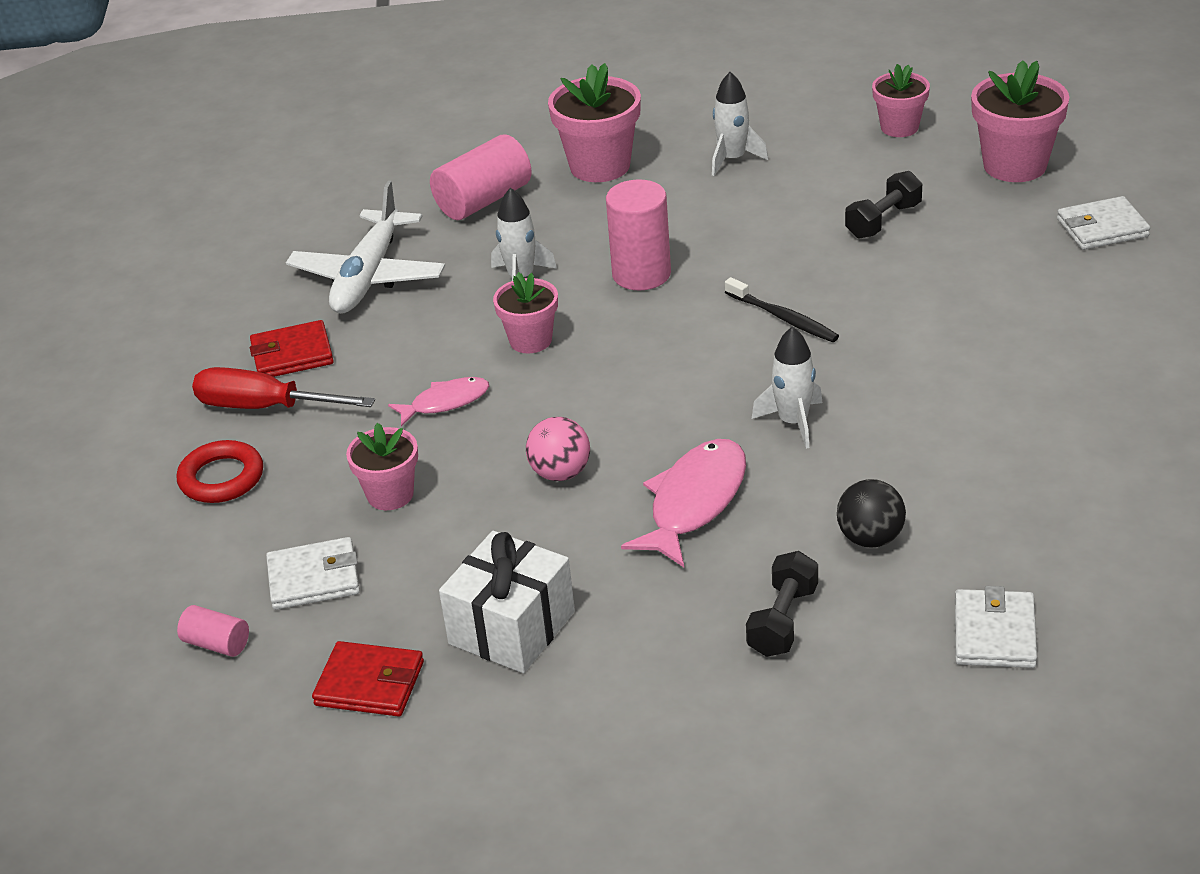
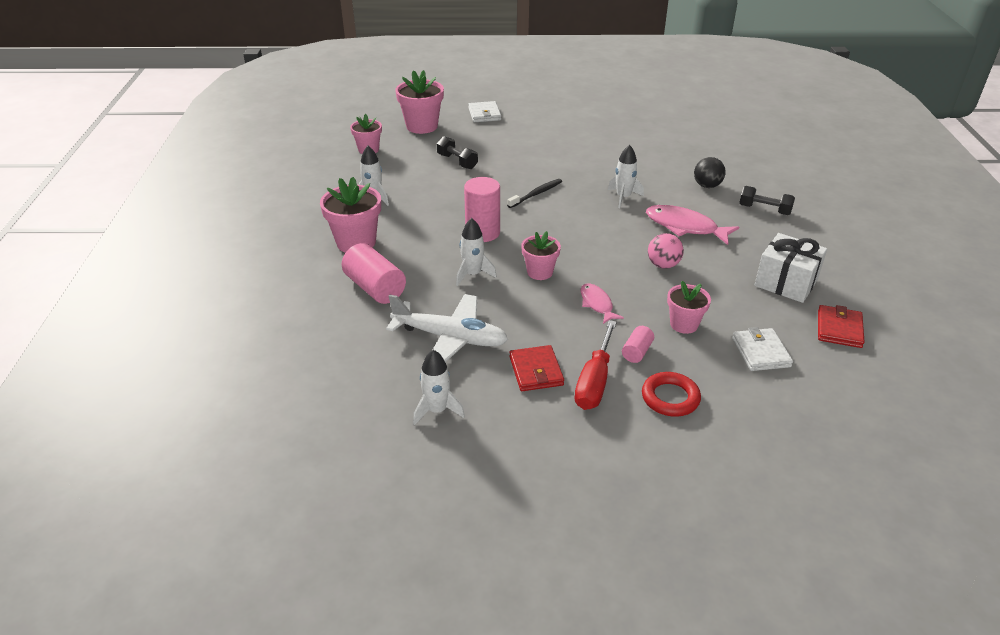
camera: 90 degrees left, 0 degrees up
pink cylinder [177,605,249,657] -> pink cylinder moved to [622,326,654,363]
white wallet [955,586,1037,668] -> none
none -> white rocket [413,350,465,425]

